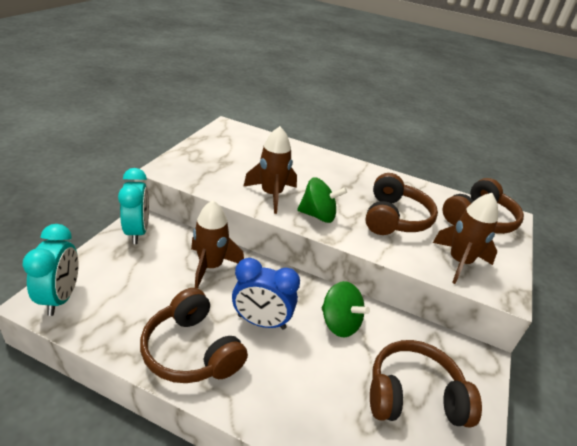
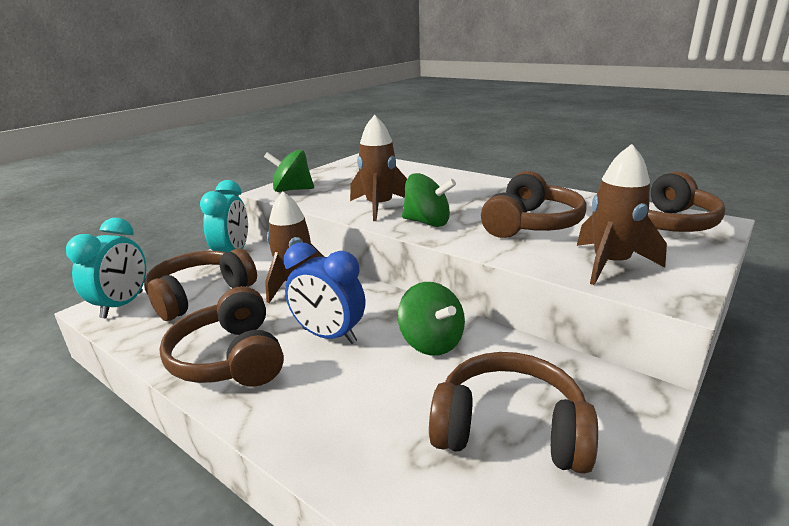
camera: 20 degrees right, 10 degrees down
none -> brown headphones [144,248,257,321]
none -> green spinning top [264,150,314,192]

